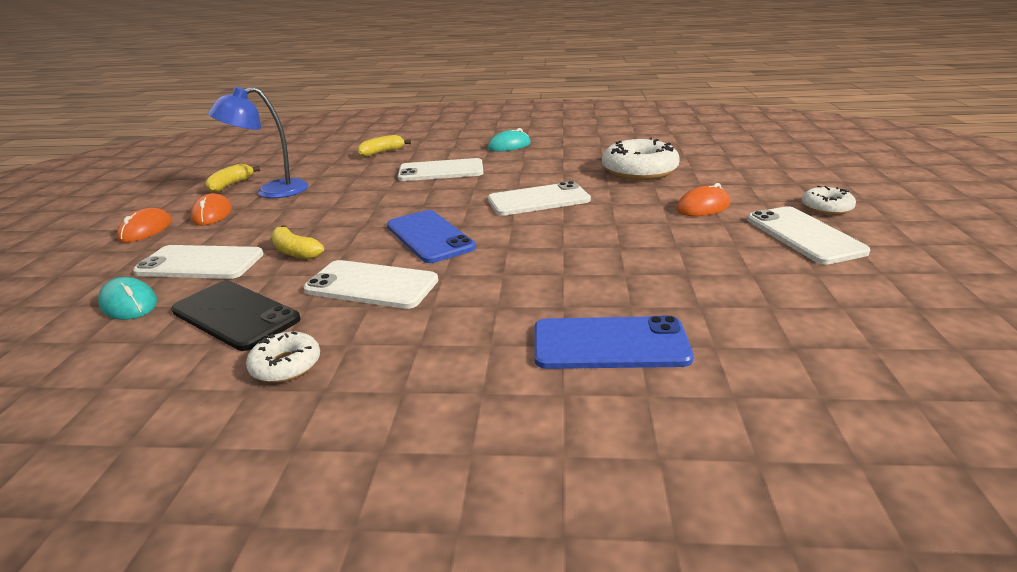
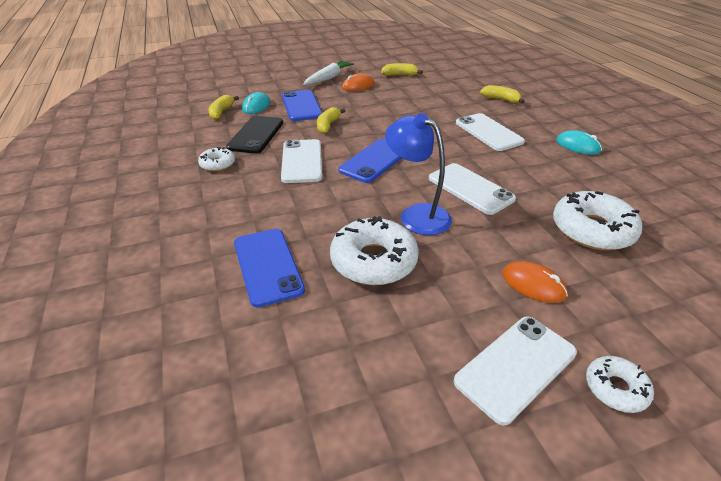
camera: 65 degrees right, 10 degrees up
orange mouse [117,208,172,243] -> white carrot [303,60,354,85]
white phone [133,245,264,279] -> blue phone [282,90,322,121]
blue lamp [208,87,308,198] -> blue lamp moved to [385,113,452,235]
none -> yellow banana [208,95,239,120]
none -> white donut [330,216,419,285]

